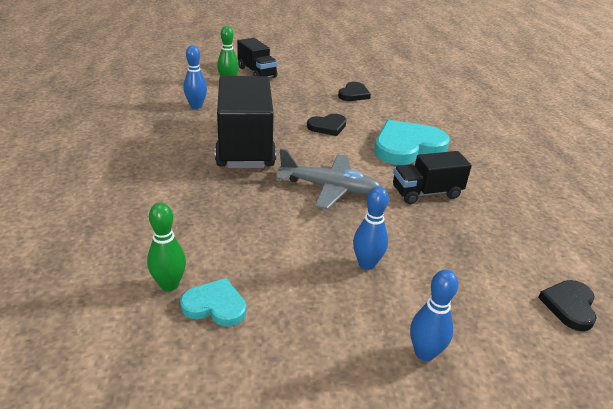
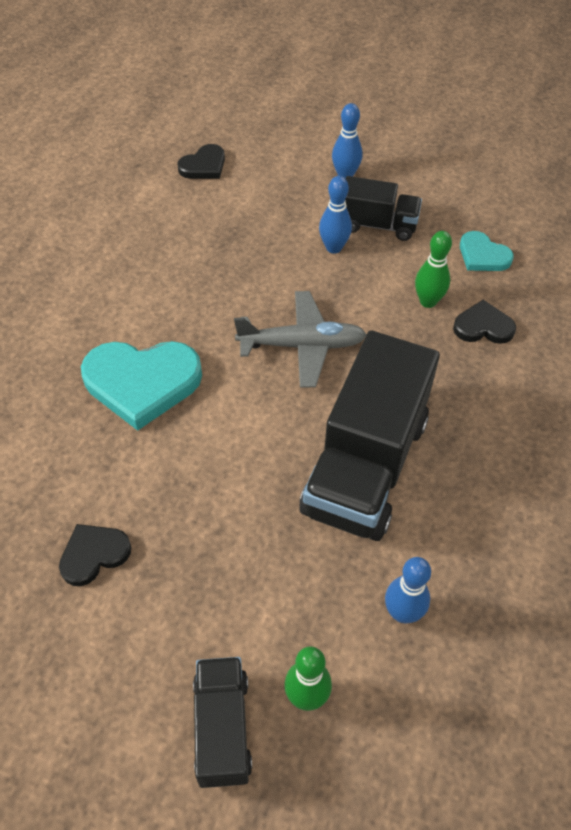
camera: 150 degrees left, 20 degrees up
green bowling pin [147,203,186,291] -> green bowling pin moved to [415,231,452,308]
grey plane [277,149,381,209] -> grey plane turned 135 degrees clockwise [234,291,367,388]
black heart [307,114,347,136] -> black heart moved to [453,300,516,344]
black truck [393,151,472,204] -> black truck moved to [345,176,422,241]

